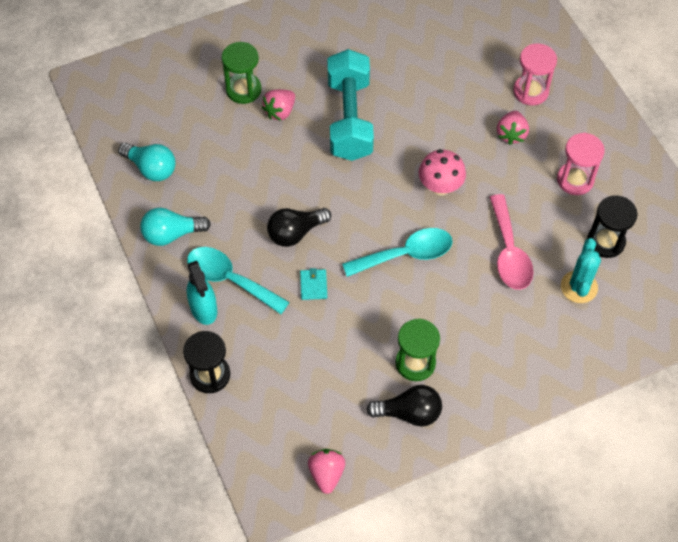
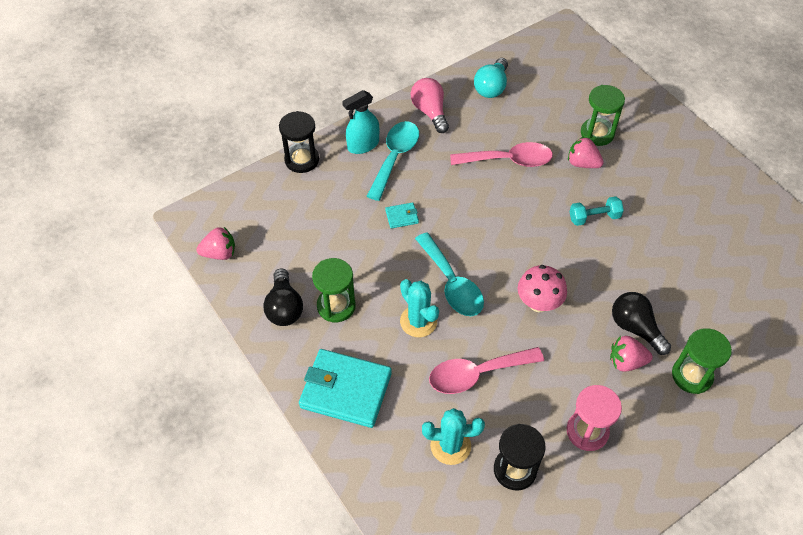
camera: 80 degrees right, 5 degrees down
turquoise light bulb [140,208,211,246] -> pink light bulb [411,78,449,133]
black light bulb [267,208,331,247] -> black light bulb moved to [612,292,671,355]
turquoise dumbbell [327,49,374,161] -> turquoise dumbbell [569,196,624,226], size x0.46
pink hourglass [513,43,557,106] -> green hourglass [672,328,732,394]
none -> turquoise wallet [299,349,392,428]
none -> turquoise cactus [400,279,439,337]
none -> pink spoon [450,142,553,167]

